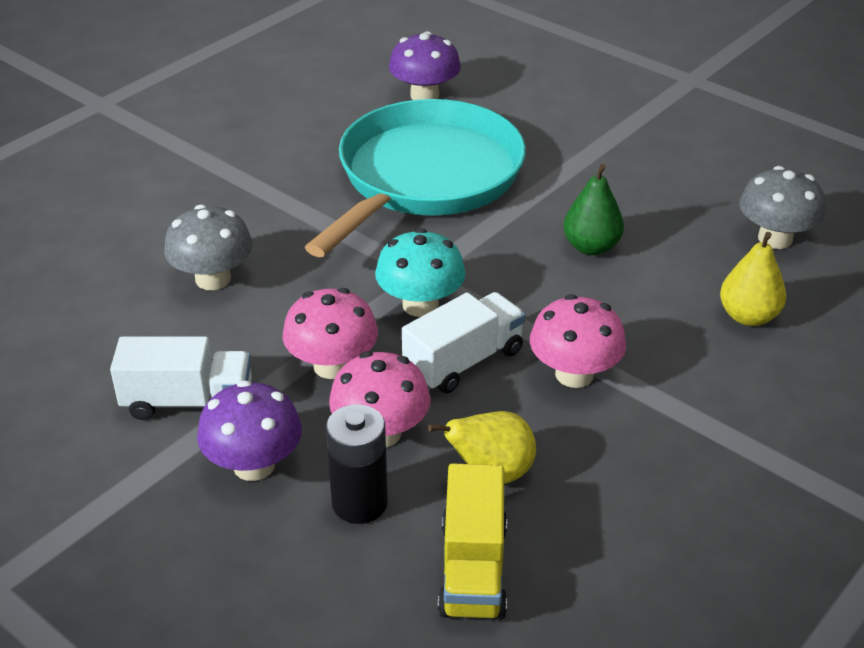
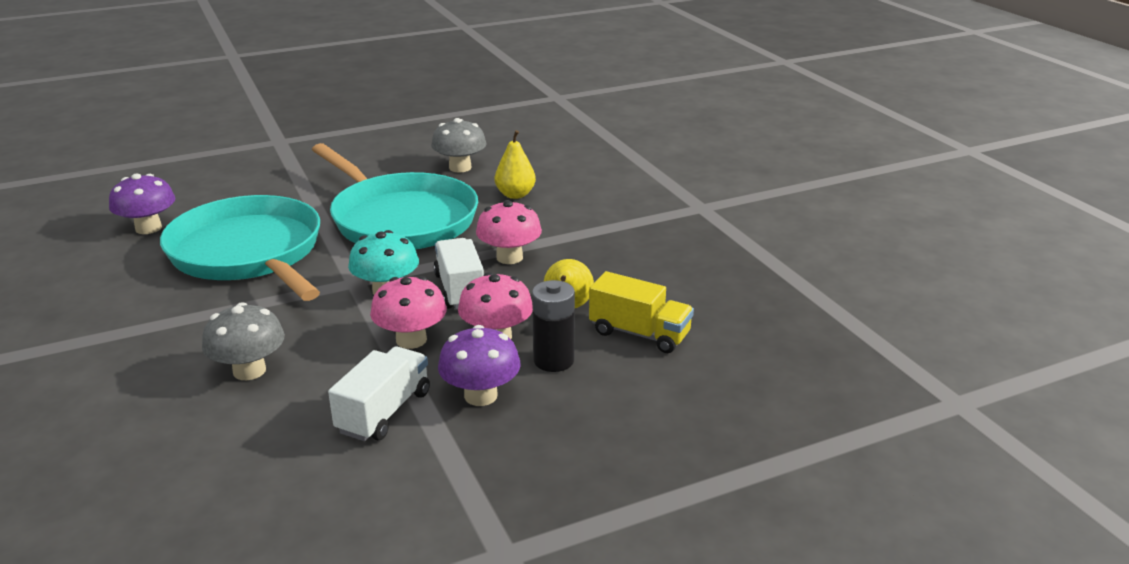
camera: 65 degrees left, 10 degrees down
green pear [563,164,624,255] -> turquoise pan [312,143,478,250]

